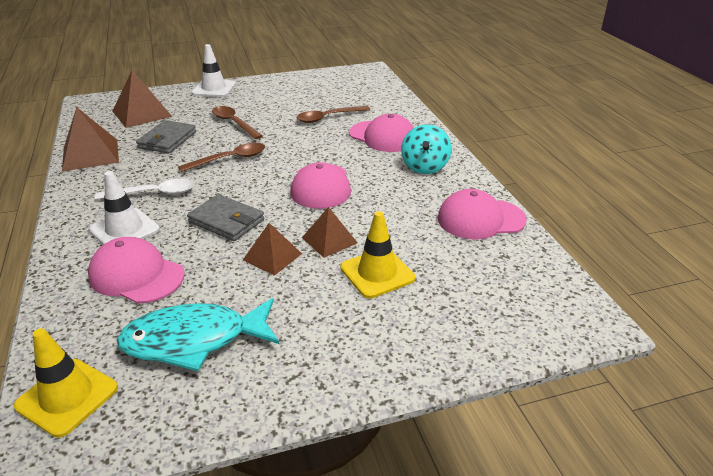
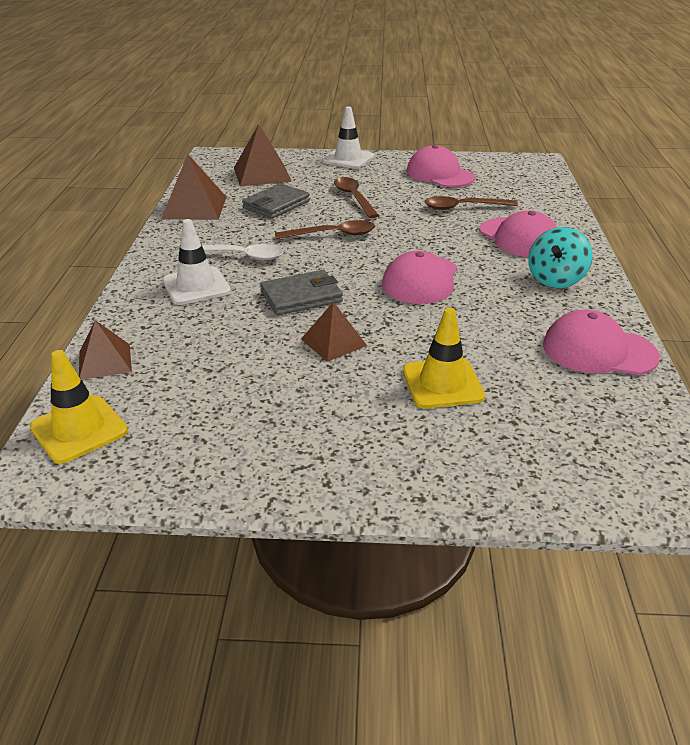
camera: 20 degrees right, 0 degrees up
pink cap [88,237,185,304] -> pink cap moved to [406,145,475,187]
turquoise fish [117,298,279,371] -> none
grey wallet [187,194,264,241] -> grey wallet turned 75 degrees counterclockwise [260,270,343,315]
brown pyramid [302,207,357,258] -> brown pyramid moved to [79,320,132,380]

